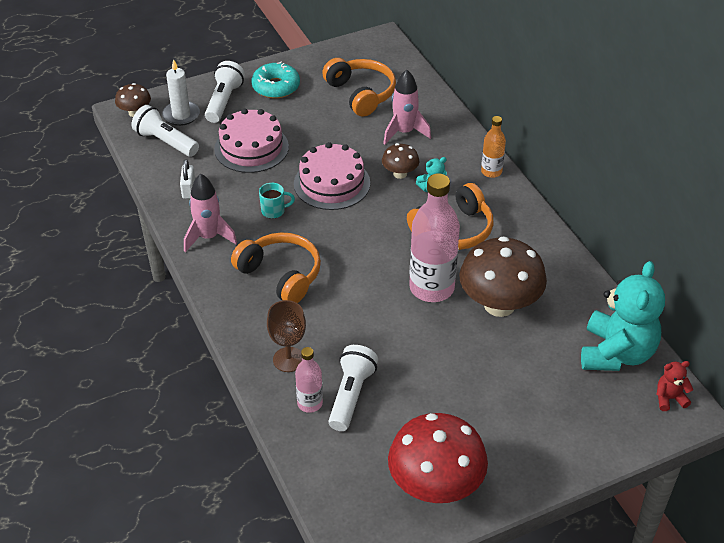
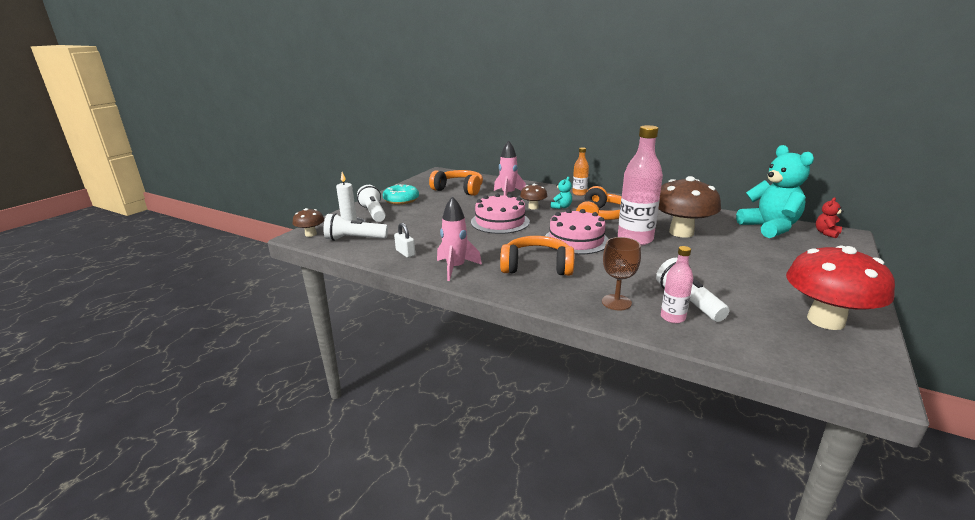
camera: 35 degrees left, 20 degrees down
pink cake [214,108,289,173] -> pink cake moved to [545,209,608,254]
turquoise mug [259,183,295,218] -> none

